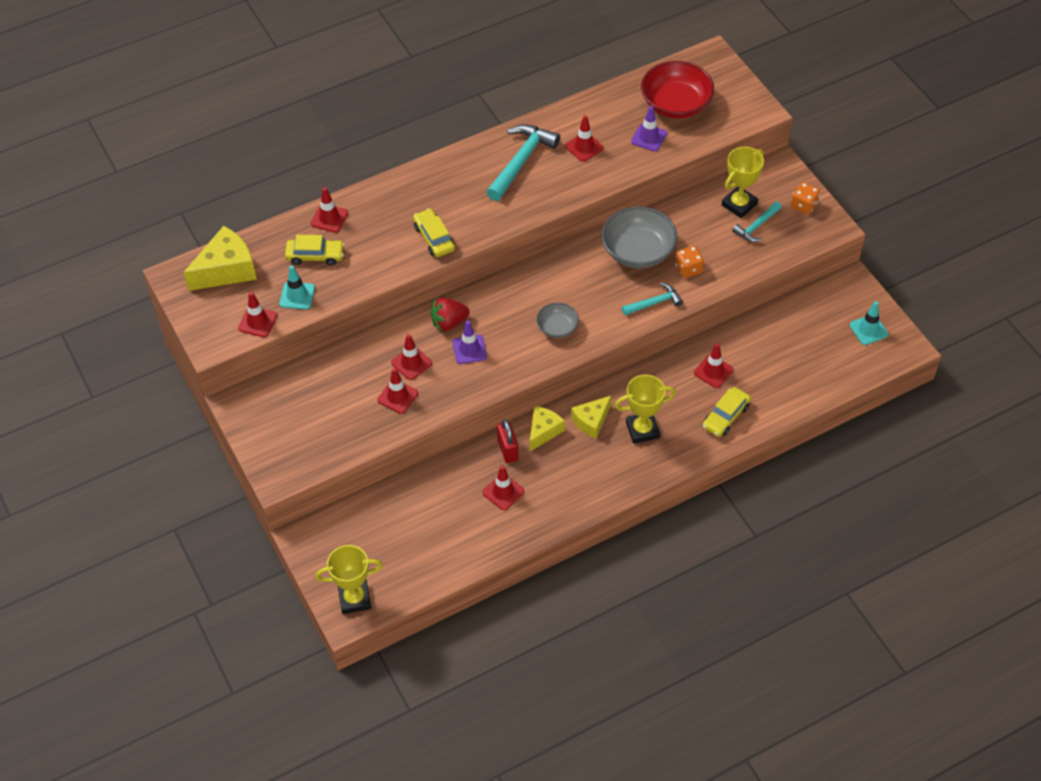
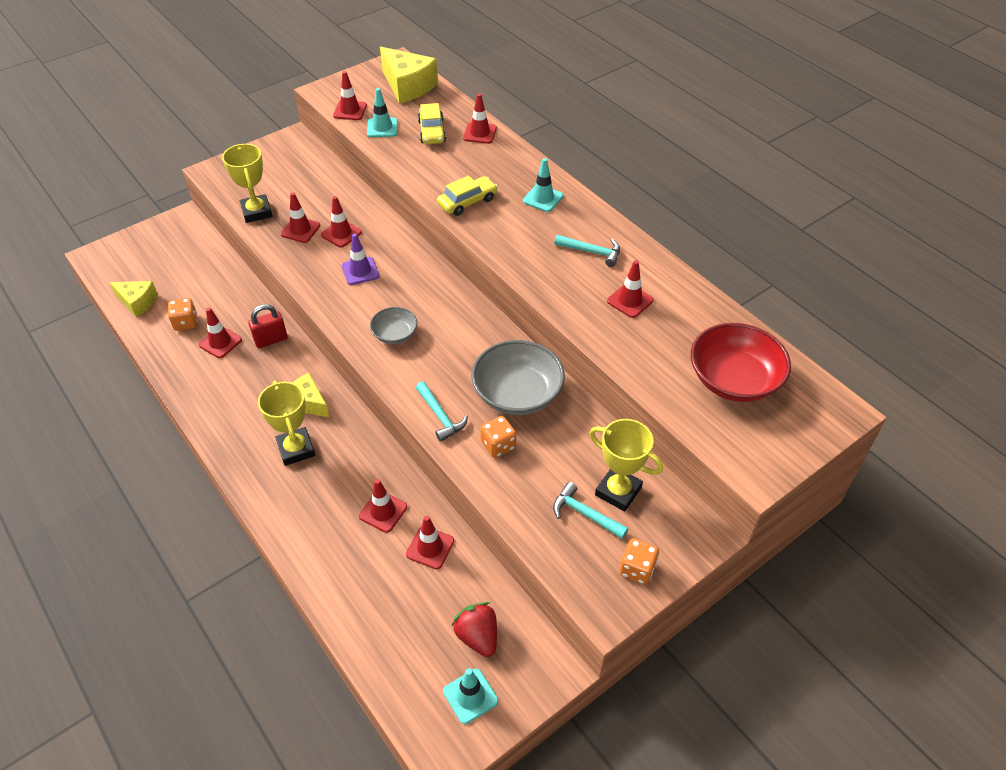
camera: 80 degrees right, 5 degrees down
yellow trophy [315,545,383,614] -> yellow trophy moved to [222,144,272,223]
red strawberry [431,298,470,331] -> red strawberry moved to [452,602,497,657]
turquoise hammer [487,124,560,201] -> turquoise hammer [554,235,620,267], size x0.58
yellow cheese [530,406,565,451] -> yellow cheese moved to [109,281,158,318]
purple traffic cone [631,106,667,151] -> none
yellow car [702,387,751,437] -> none
none -> orange dice [168,298,197,331]
none -> red traffic cone [406,516,454,569]
none -> turquoise traffic cone [523,158,563,212]

